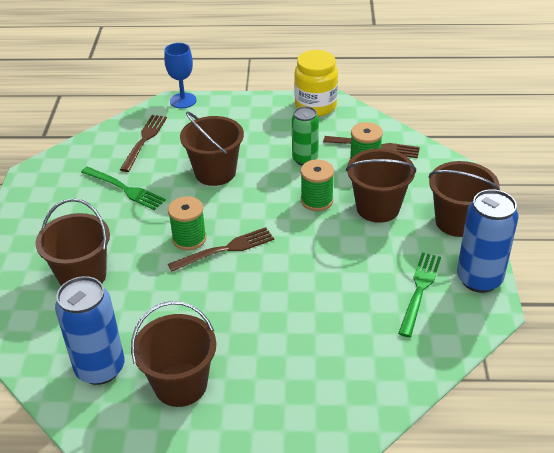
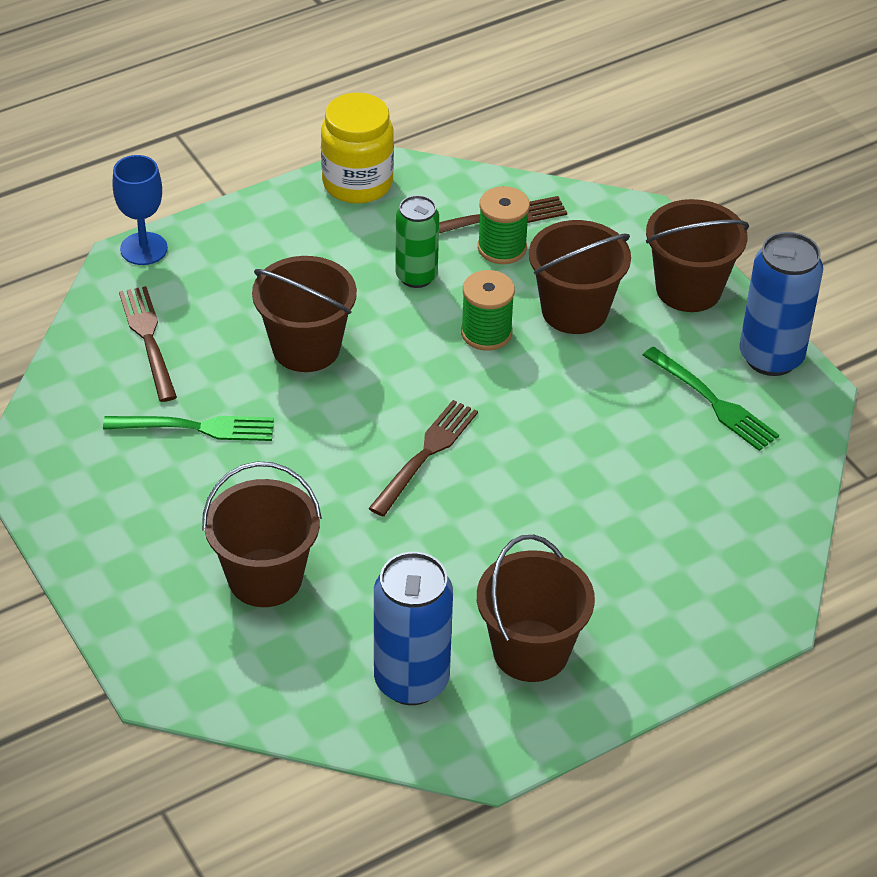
camera: 35 degrees left, 5 degrees up
green spool [168,196,206,250] -> none
green fork [398,253,441,337] -> green fork turned 150 degrees clockwise [643,347,779,451]

